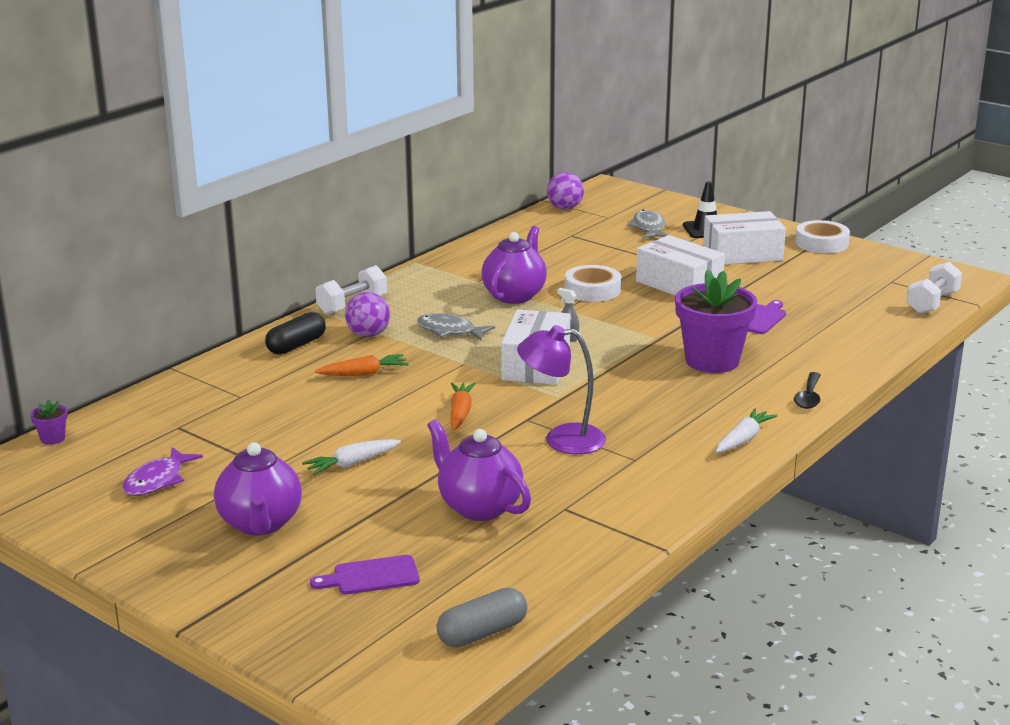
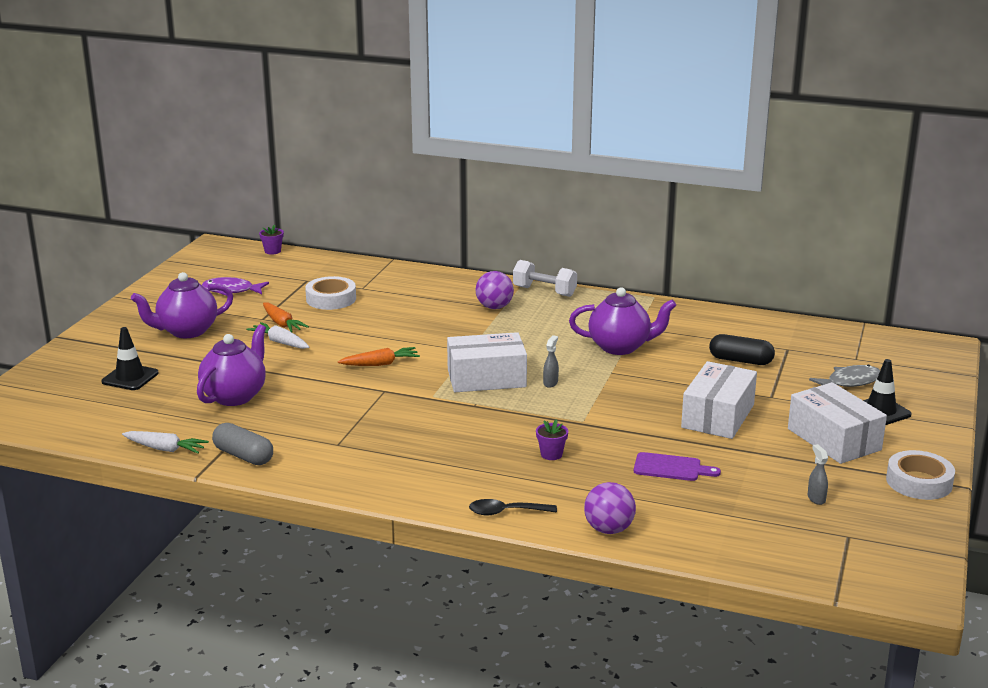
camera: 70 degrees right, 0 degrees up
black capsule [265,312,326,355] -> black capsule moved to [709,334,775,365]
purple cutting board [310,555,420,594] -> black traffic cone [101,327,159,390]
orange carrot [315,354,409,376] -> orange carrot moved to [263,302,309,332]
grey fish [417,313,495,340] -> none
grey capsule [436,588,527,647] -> grey capsule moved to [212,423,273,465]
purple lamp [517,325,606,454] -> none
purple ball [547,172,584,210] -> purple ball moved to [584,482,636,534]
white tape [565,265,621,302] -> white tape moved to [305,276,356,310]
purple flower pot [675,269,757,373] -> purple flower pot [536,419,568,460], size x0.40
white carrot [716,408,777,453] -> white carrot moved to [122,431,209,454]
white dumbbell [907,262,962,314] -> none
none -> grey spray bottle [808,444,828,505]

